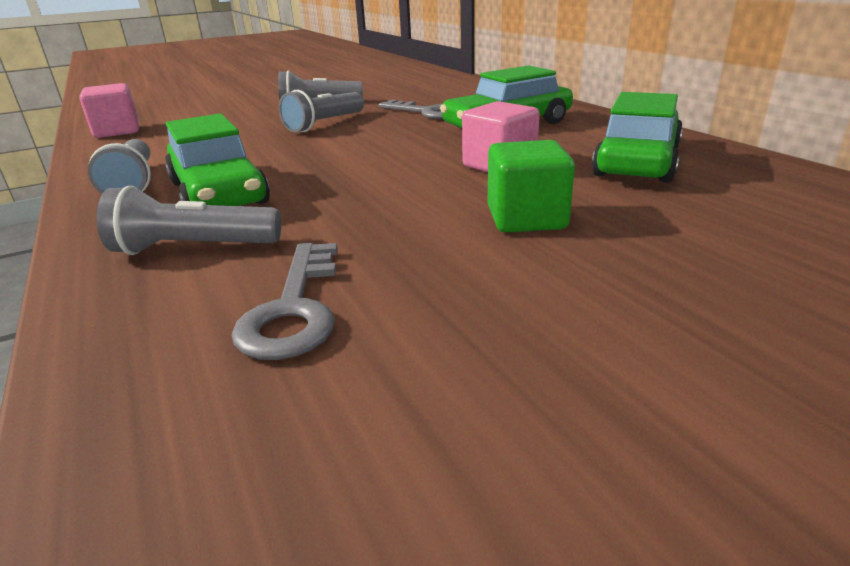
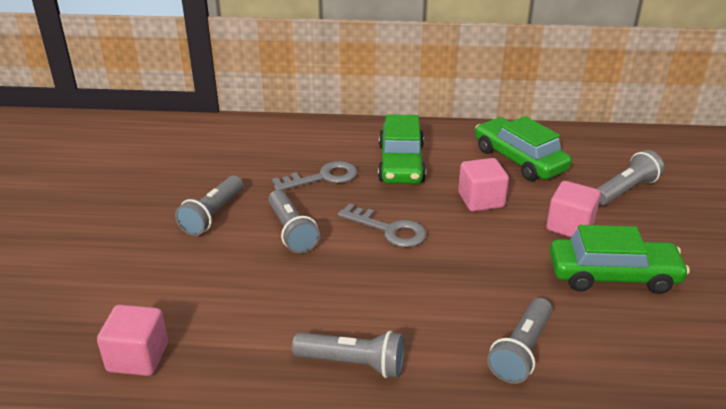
camera: 60 degrees left, 5 degrees up
green car [165,113,270,206] -> green car moved to [550,225,690,294]
grey key [231,243,338,360] -> grey key moved to [338,203,427,248]
green cube [488,140,575,233] -> pink cube [546,181,601,237]
none -> grey flashlight [597,150,664,205]

